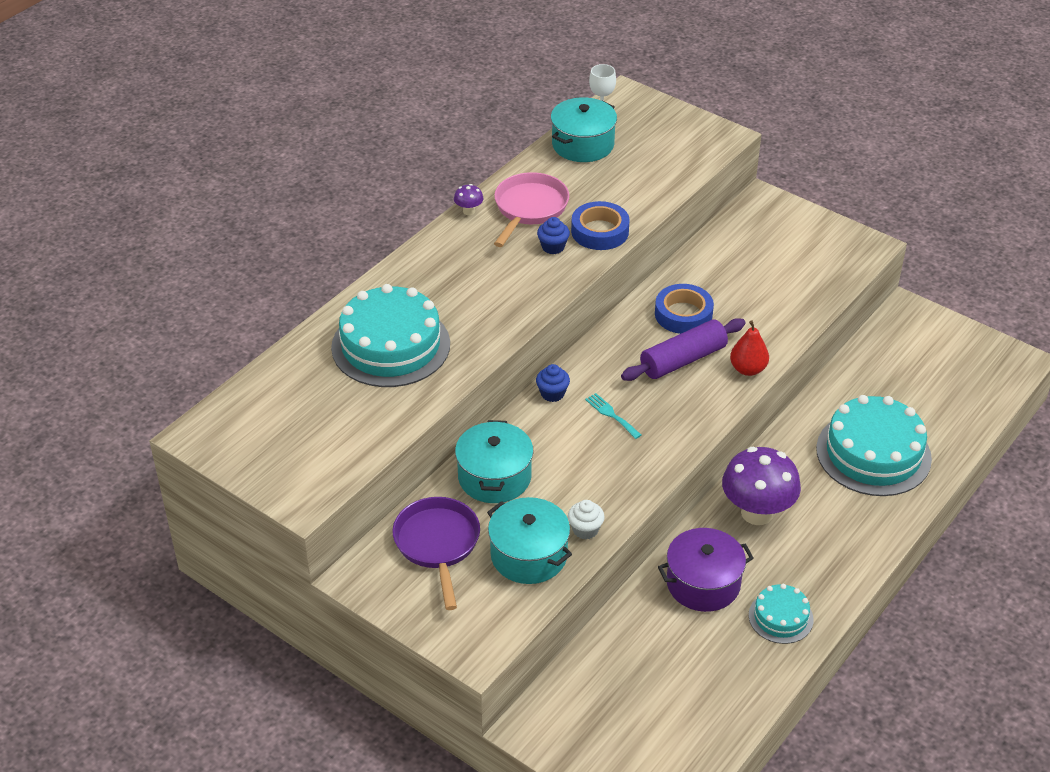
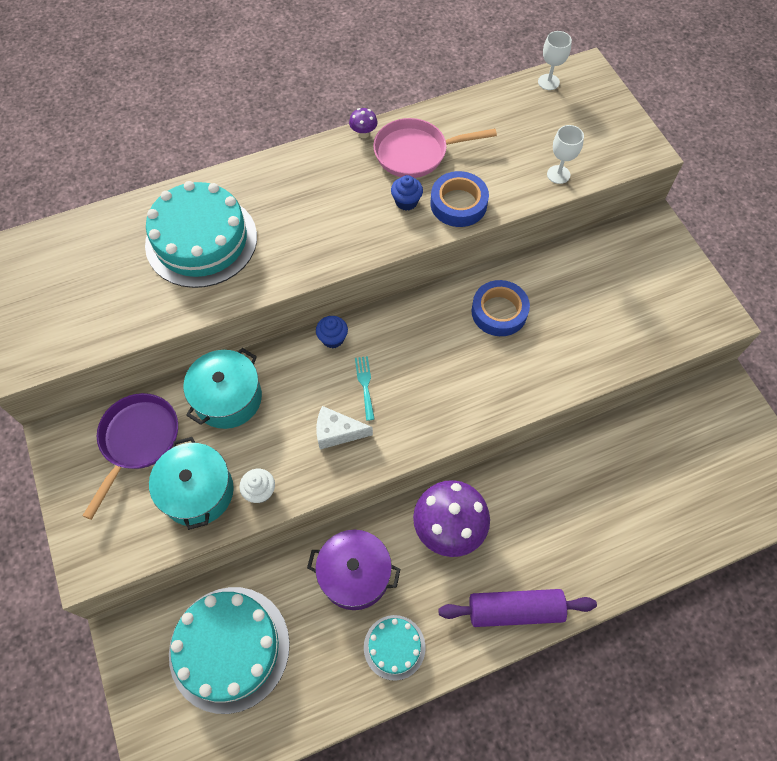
camera: 30 degrees right, 20 degrees up
pink pan [494,172,569,247] -> pink pan turned 150 degrees counterclockwise [373,118,497,178]
turquoise pot [551,97,617,162] -> none
purple rolling pin [621,318,745,381] -> purple rolling pin moved to [438,589,597,627]
red pear [730,320,769,376] -> none
turquoise cake [816,395,932,496] -> turquoise cake moved to [169,587,290,714]
none -> white cheese [316,406,373,449]
none -> white goblet [547,125,584,184]

